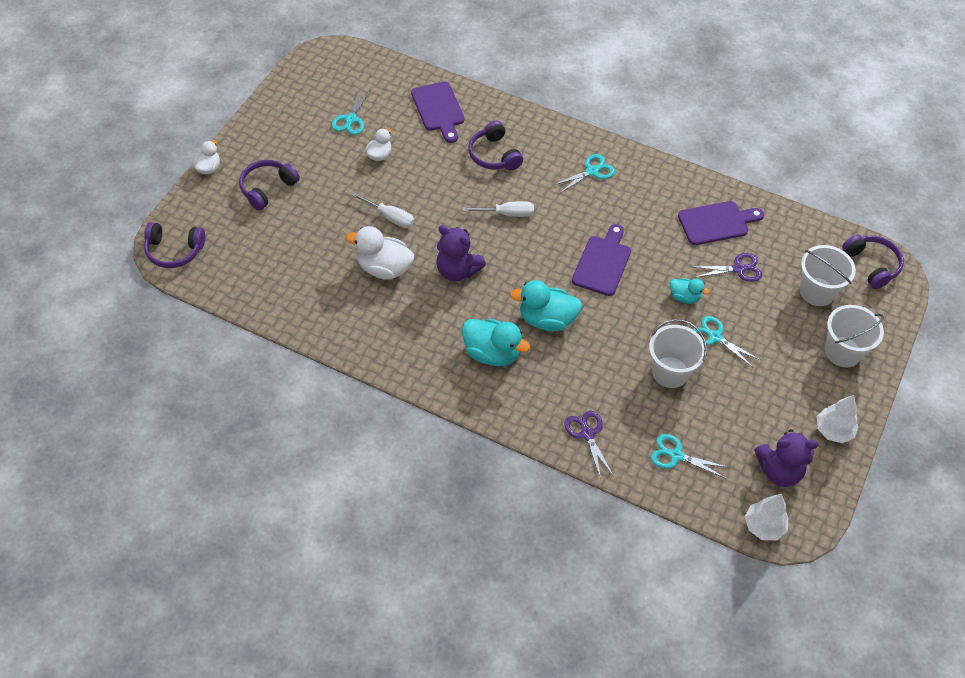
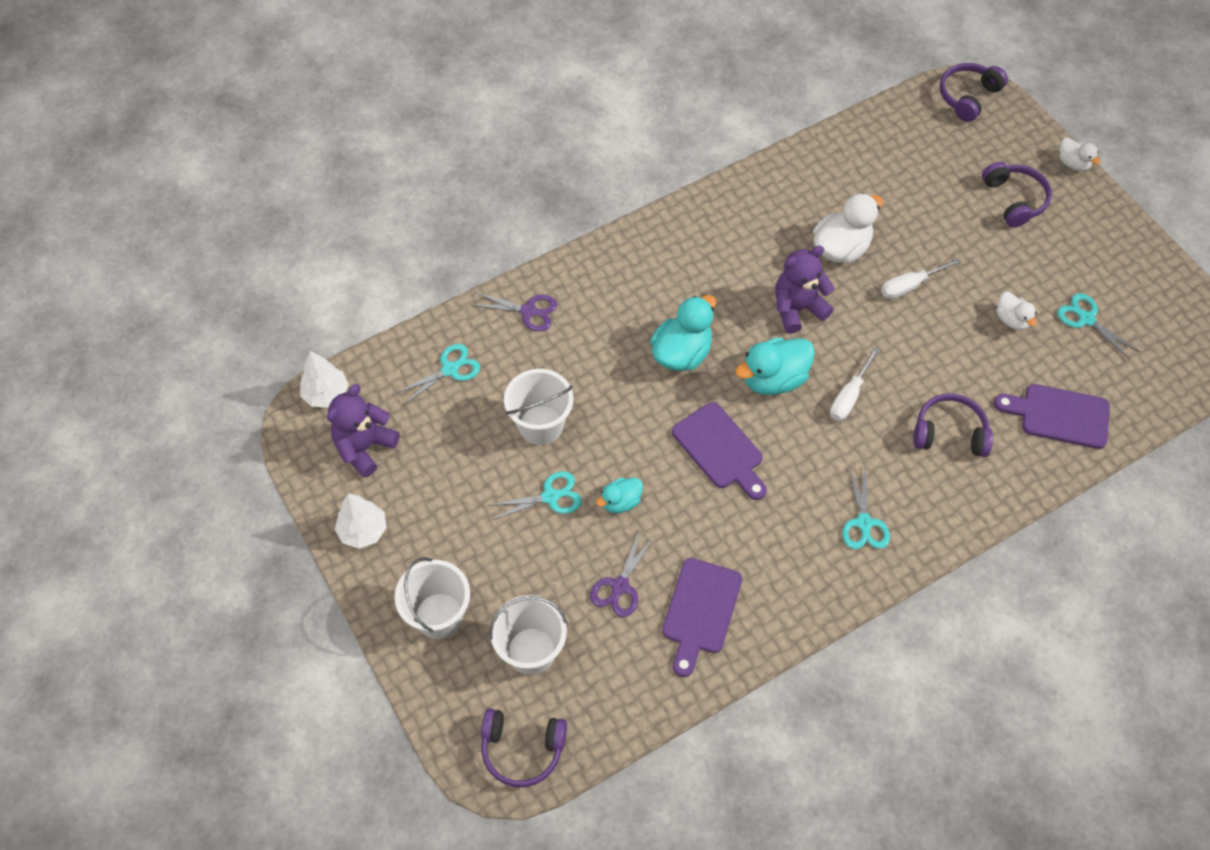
camera: 125 degrees right, 5 degrees up
turquoise duck [462,319,530,366] -> turquoise duck moved to [736,337,815,395]

